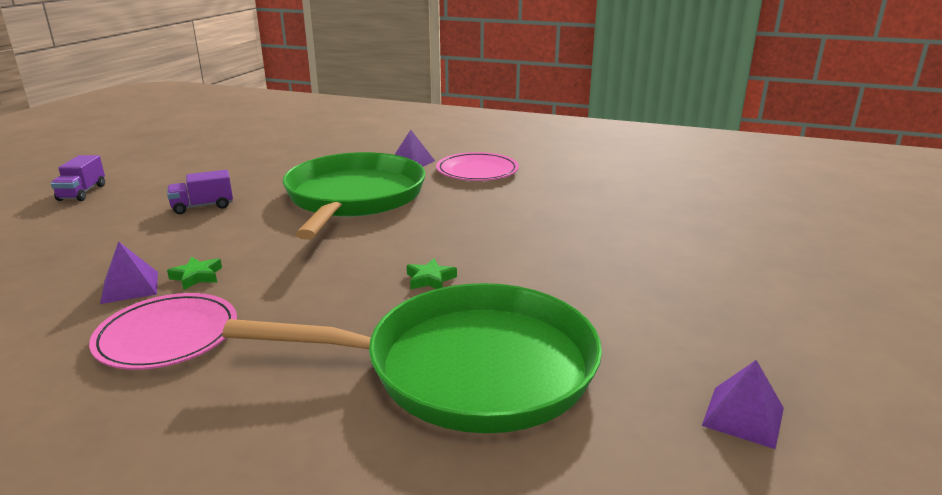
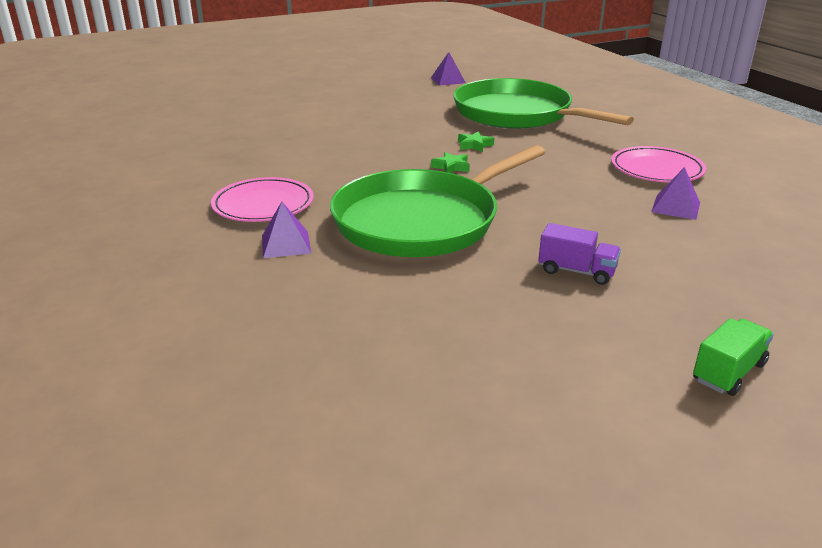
camera: 135 degrees left, 5 degrees up
purple truck [51,155,105,201] -> green truck [693,318,774,396]
green star [167,257,222,290] -> green star moved to [431,152,470,173]

